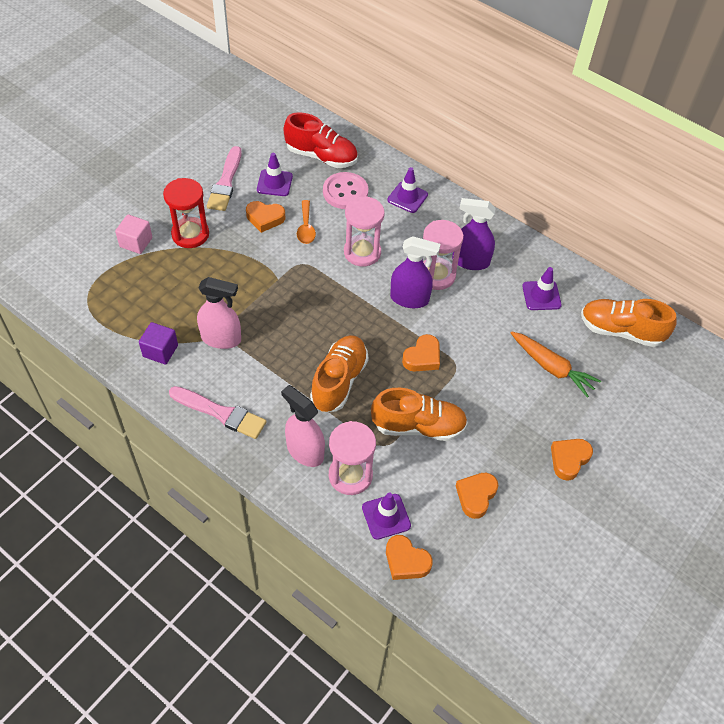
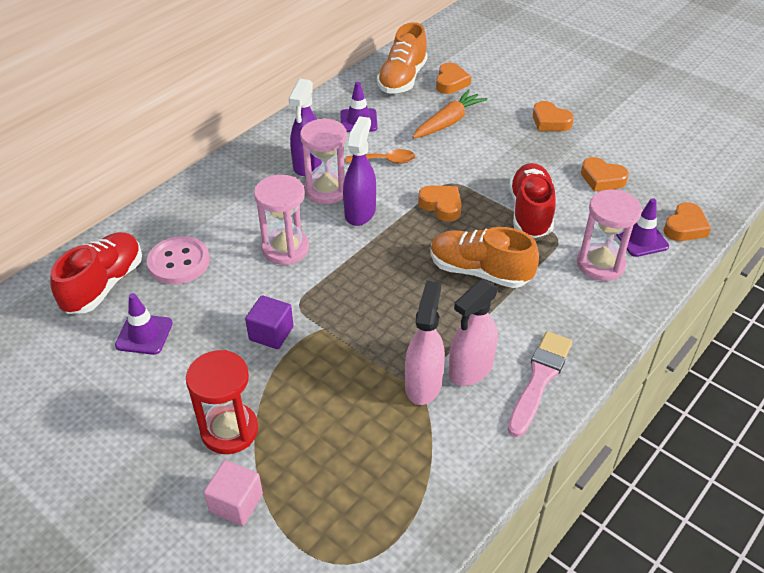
camera: 85 degrees left, 10 degrees down
purple cube [139,322,178,365] -> purple cube moved to [245,295,294,349]
pink brush [207,146,242,211] -> none
orange heart [246,201,285,233] -> orange heart moved to [436,63,471,94]
pink spray bottle [281,385,325,467] -> pink spray bottle moved to [449,279,498,386]
orange spoon [297,200,316,244] -> orange spoon moved to [346,149,415,164]
orange shoe [371,388,468,441] -> red shoe [509,163,556,238]
purple traffic cone [387,167,428,213] -> none

